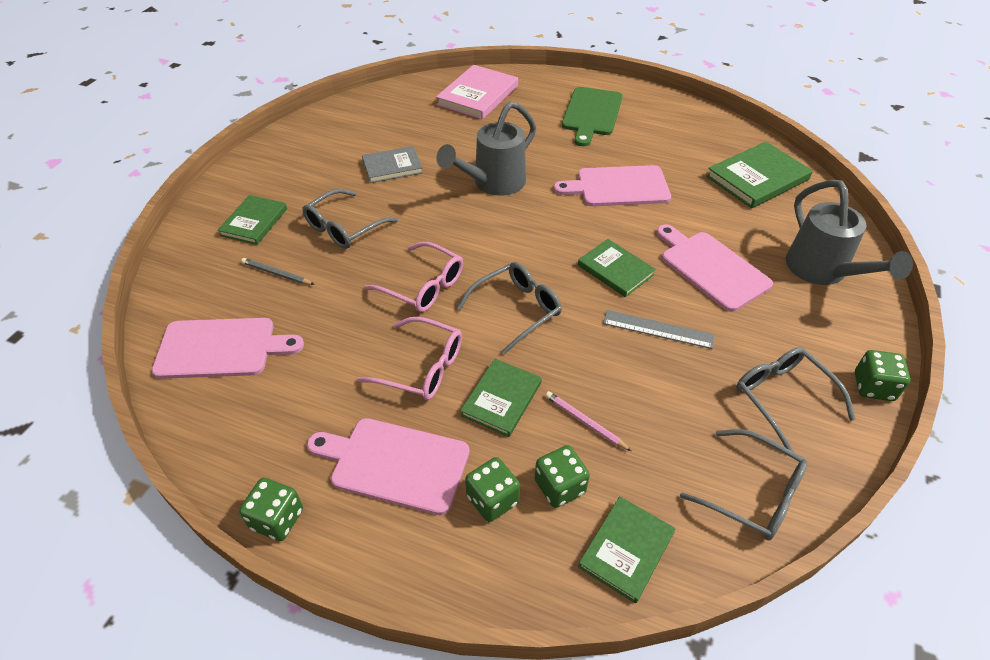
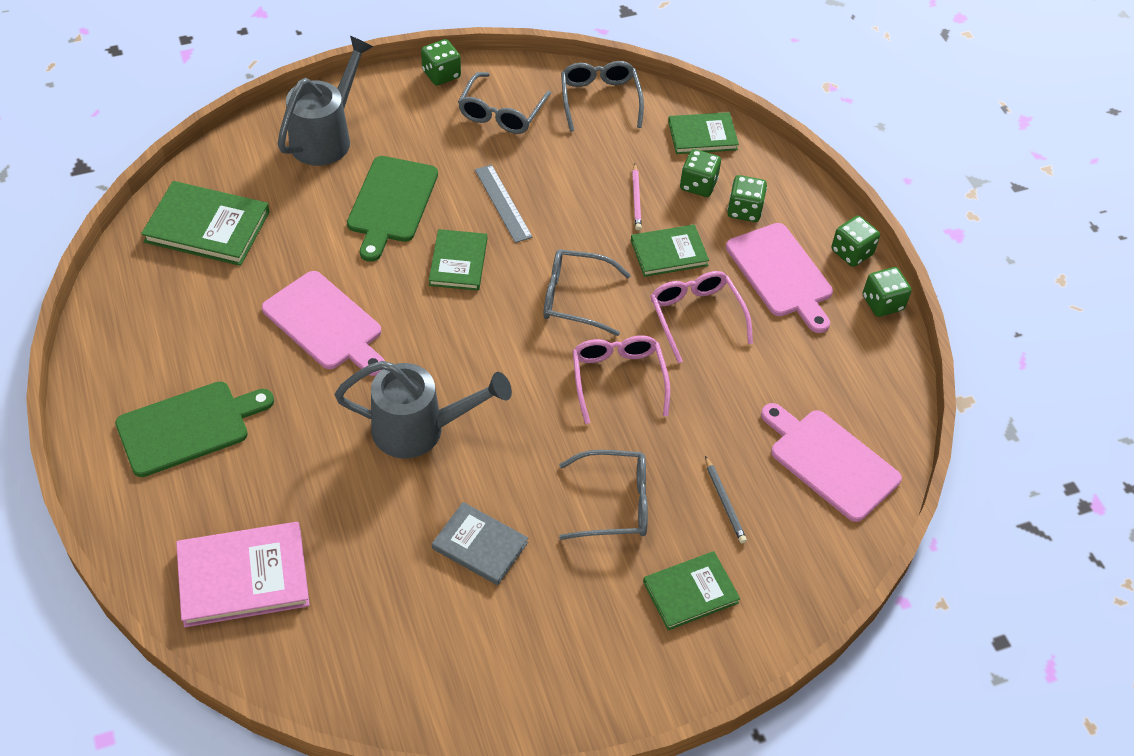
camera: 135 degrees left, 5 degrees up
pink cutting board [656,224,773,312] -> green cutting board [347,156,438,262]
none -> green dice [831,216,880,267]

